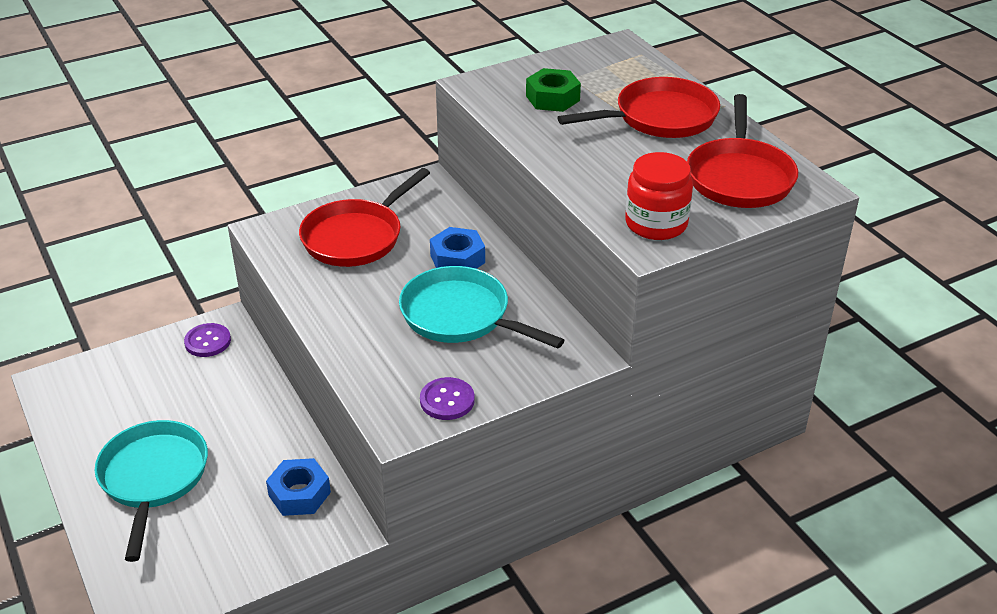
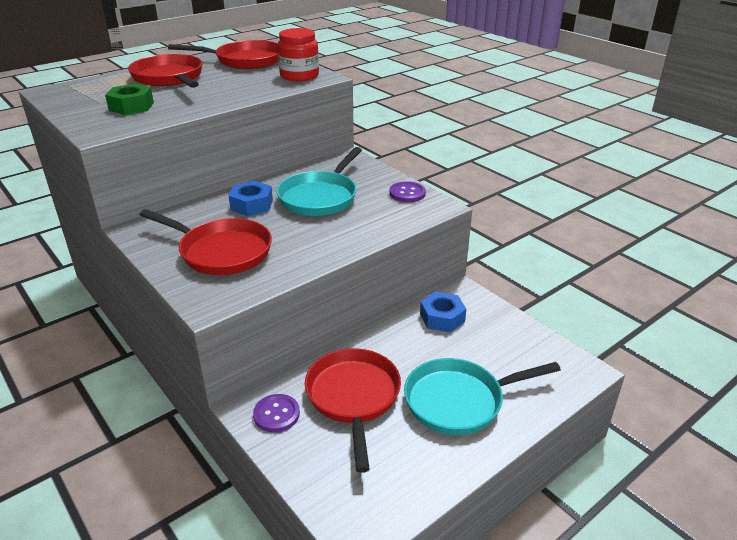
camera: 100 degrees left, 5 degrees down
none -> red pan [305,348,401,473]

